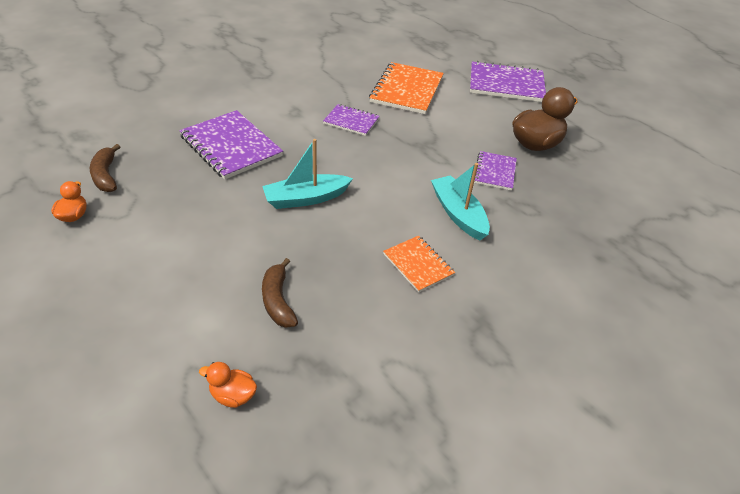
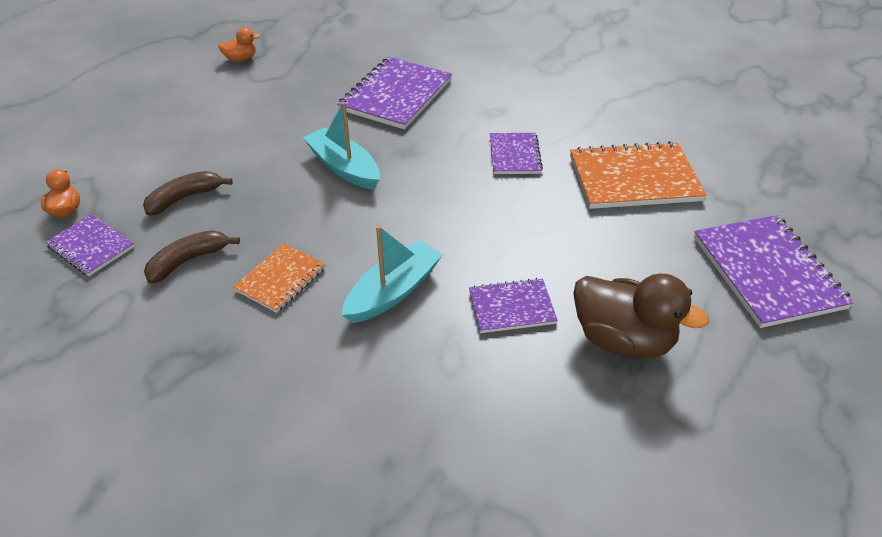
camera: 70 degrees right, 0 degrees up
brown banana [90,144,120,192] -> brown banana moved to [144,230,240,284]
none -> purple notebook [45,214,135,276]

